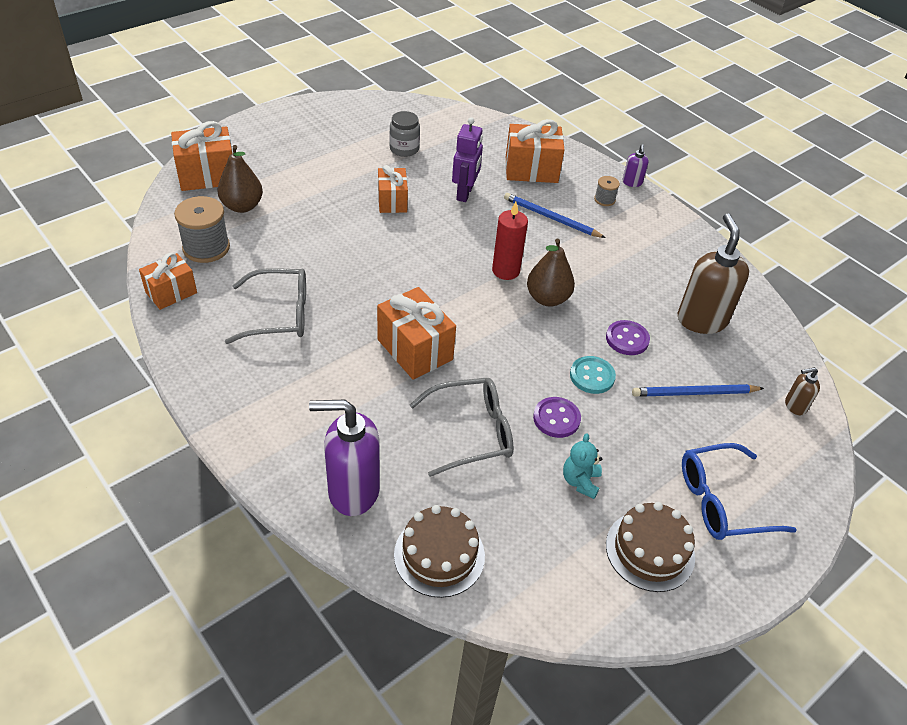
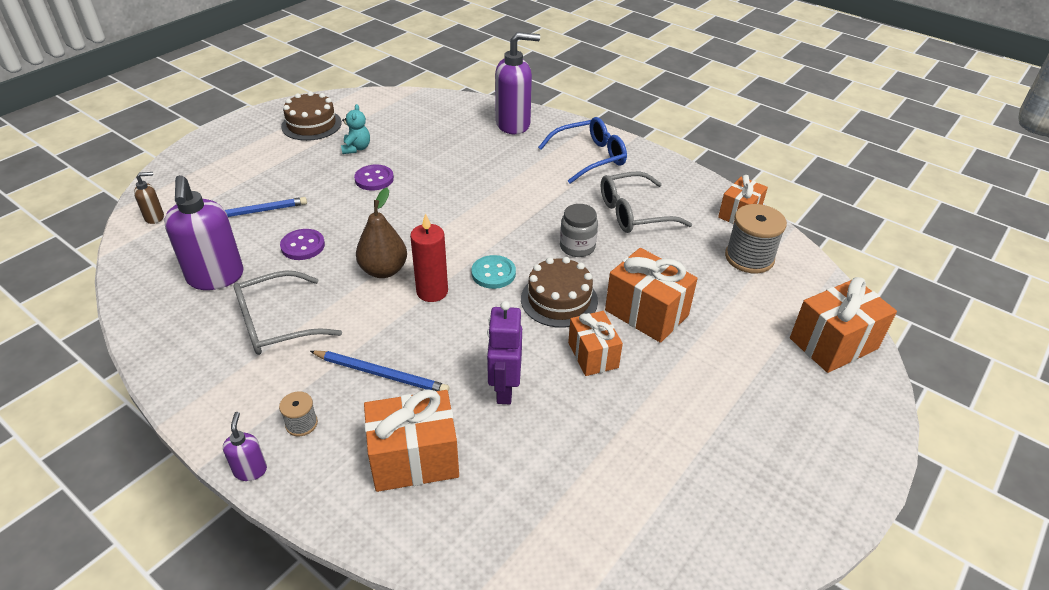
camera: 170 degrees right, 5 degrees down
brown pear [217,145,263,213] -> none
orange gift [377,287,456,379] -> orange gift moved to [605,248,698,343]
grey jar [389,111,420,157] -> grey jar moved to [560,204,598,257]
brown cake [394,505,485,598] -> brown cake moved to [521,257,598,328]
grey glasses [410,378,513,477] -> grey glasses moved to [233,270,342,355]
turquoise button [570,356,616,394] -> turquoise button moved to [471,255,516,289]
brown soap dispenser [677,214,749,334] -> purple soap dispenser [164,175,244,290]
blue glasses [682,443,797,540] -> blue glasses moved to [538,117,627,184]

